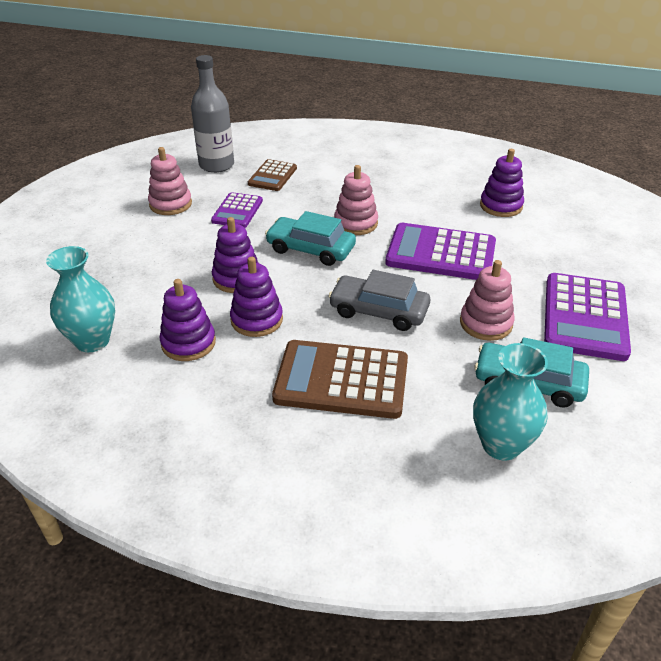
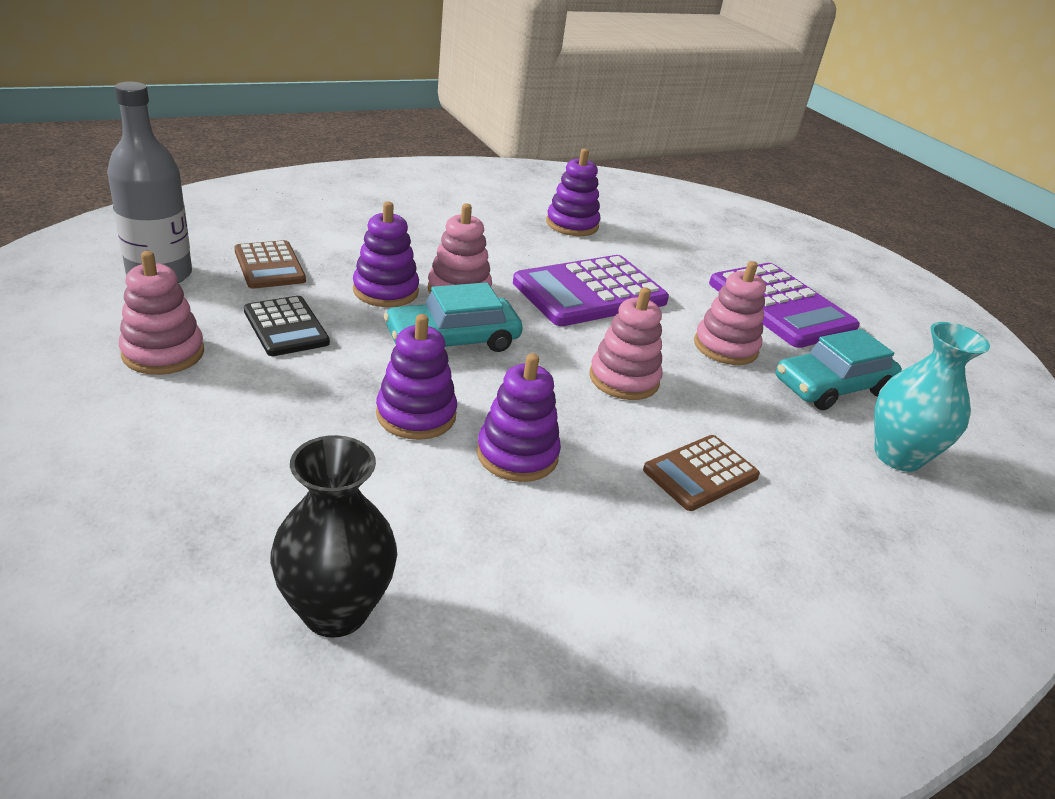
camera: 50 degrees left, 5 degrees down
turquoise vase [46,246,115,352] -> black vase [270,435,397,638]
purple stacking toy [160,279,216,361] -> purple stacking toy moved to [353,201,419,307]
purple calculator [211,192,263,228] -> black calculator [244,296,330,356]
brown calculator [272,340,408,419] -> brown calculator [643,435,760,511], size x0.57
grey car [328,270,430,331] -> pink stacking toy [589,287,663,400]

